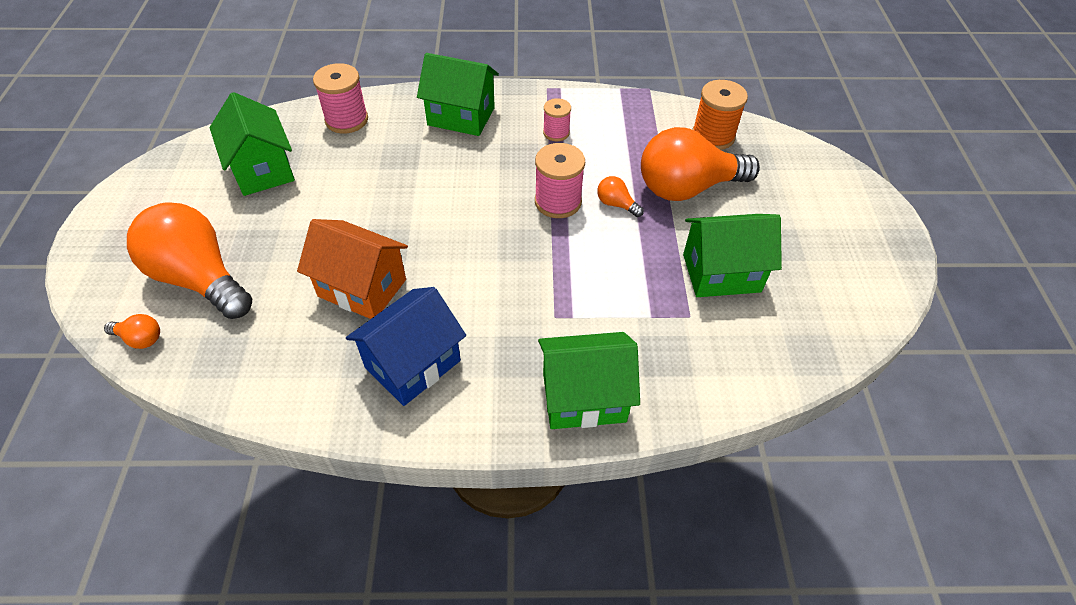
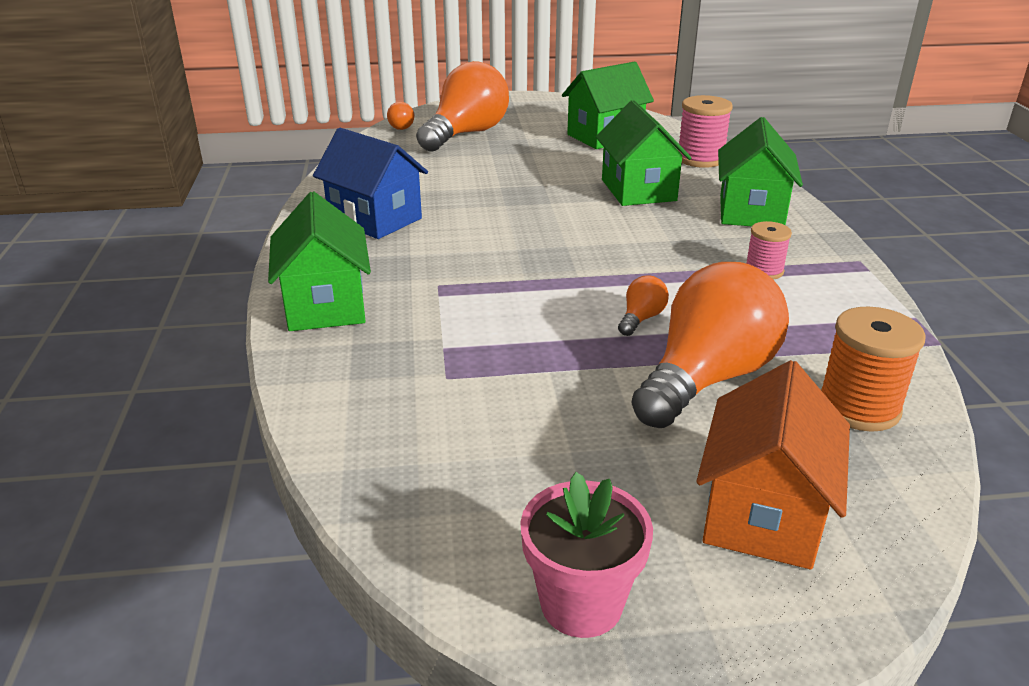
camera: 85 degrees right, 20 degrees down
orange house [297,219,408,319] -> orange house moved to [696,360,850,569]
pink spool [535,143,585,218] -> none
orange light bulb [641,127,760,201] -> orange light bulb turned 60 degrees clockwise [631,262,789,428]
green house [683,214,782,297] -> green house moved to [596,100,691,206]
none -> pink flower pot [520,472,653,638]

